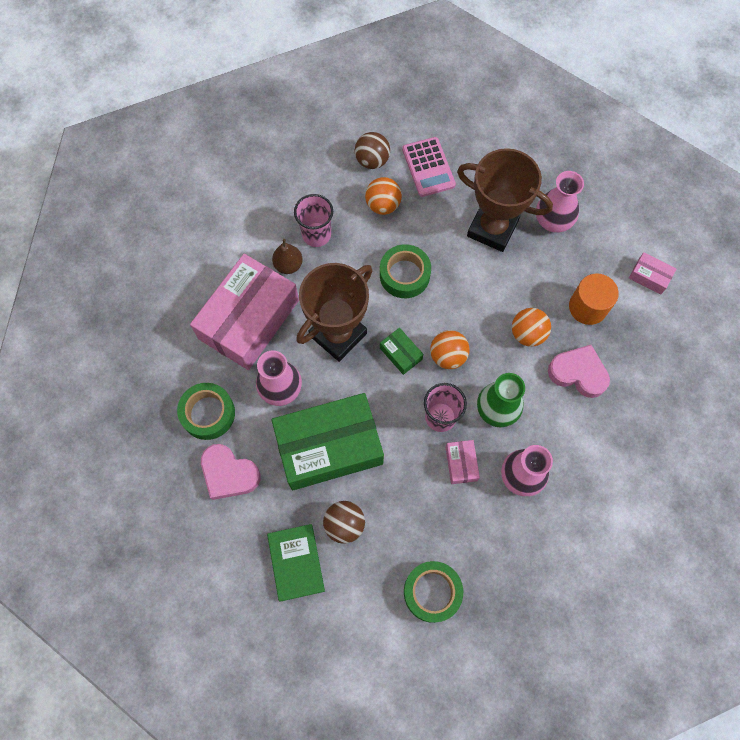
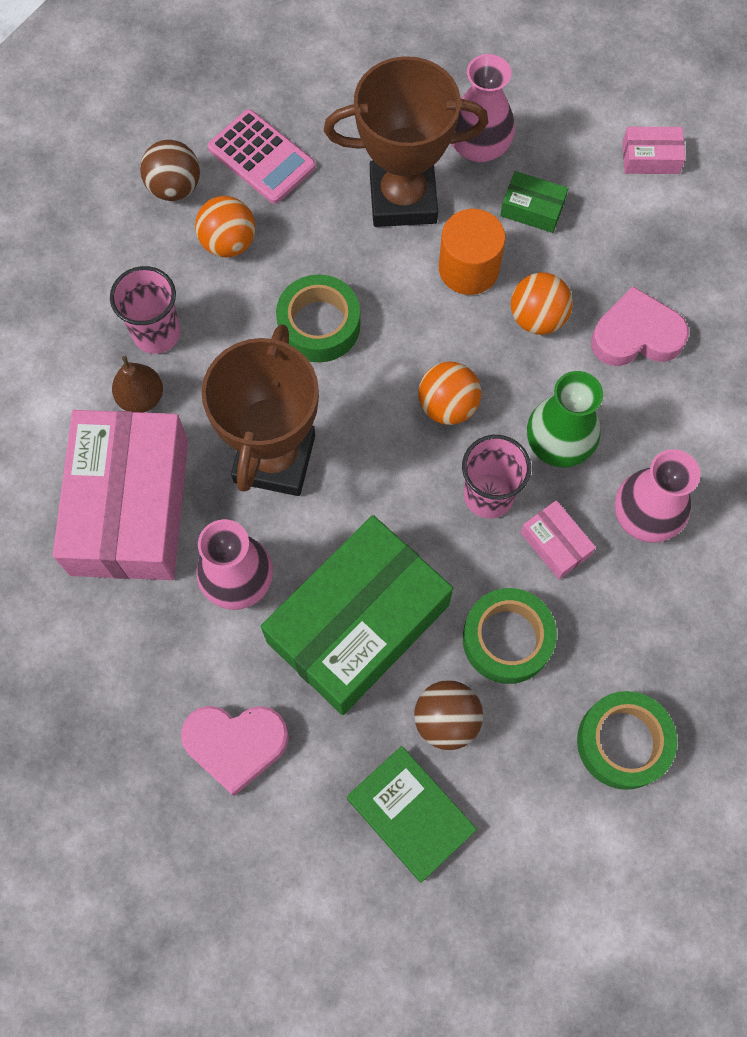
camera: 30 degrees left, 0 degrees up
green tape [177,383,235,440] -> green tape moved to [463,588,557,684]
green box [380,328,423,375] -> green box moved to [500,171,568,233]
orange cylinder [569,273,619,325] -> orange cylinder moved to [439,209,505,295]

